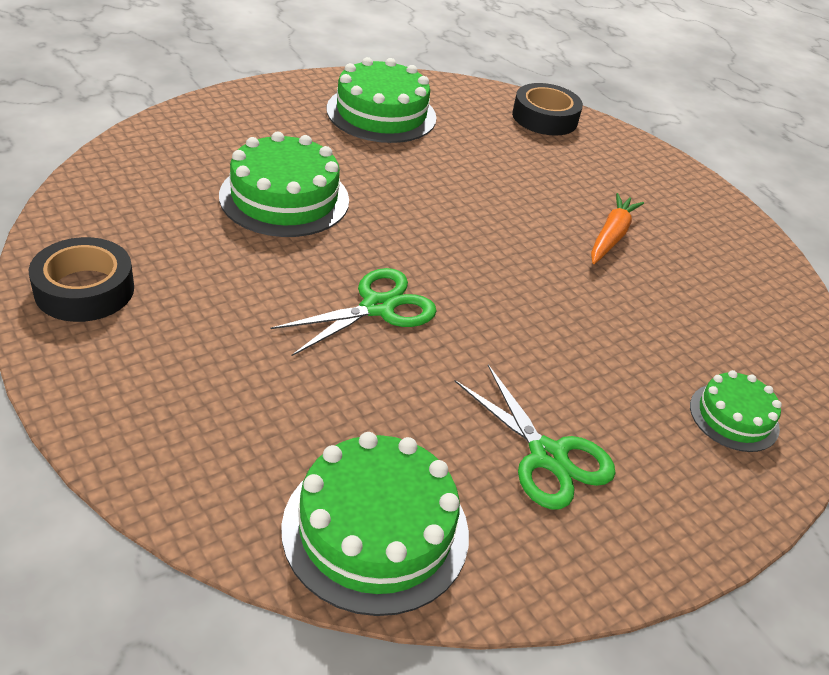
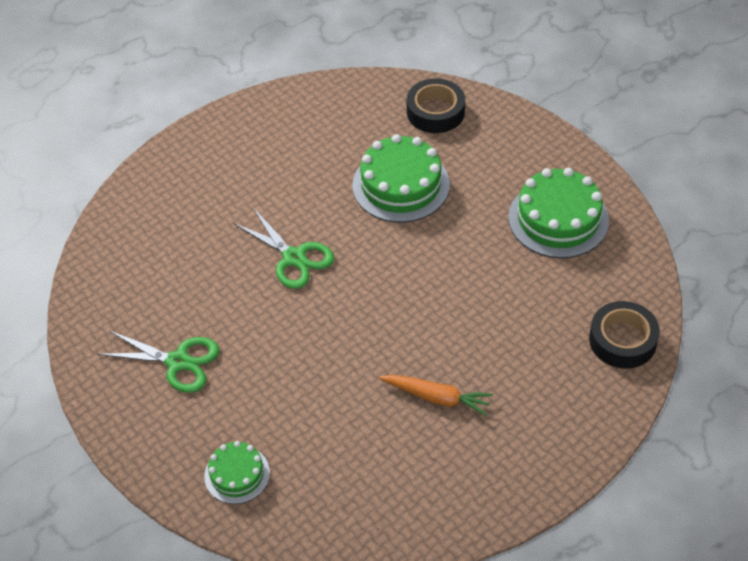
camera: 90 degrees right, 10 degrees up
black tape [29,237,134,322] -> black tape moved to [407,78,465,133]
green cake [281,432,469,616] -> none
green scissors [455,365,616,510] -> green scissors turned 120 degrees counterclockwise [97,331,219,393]

